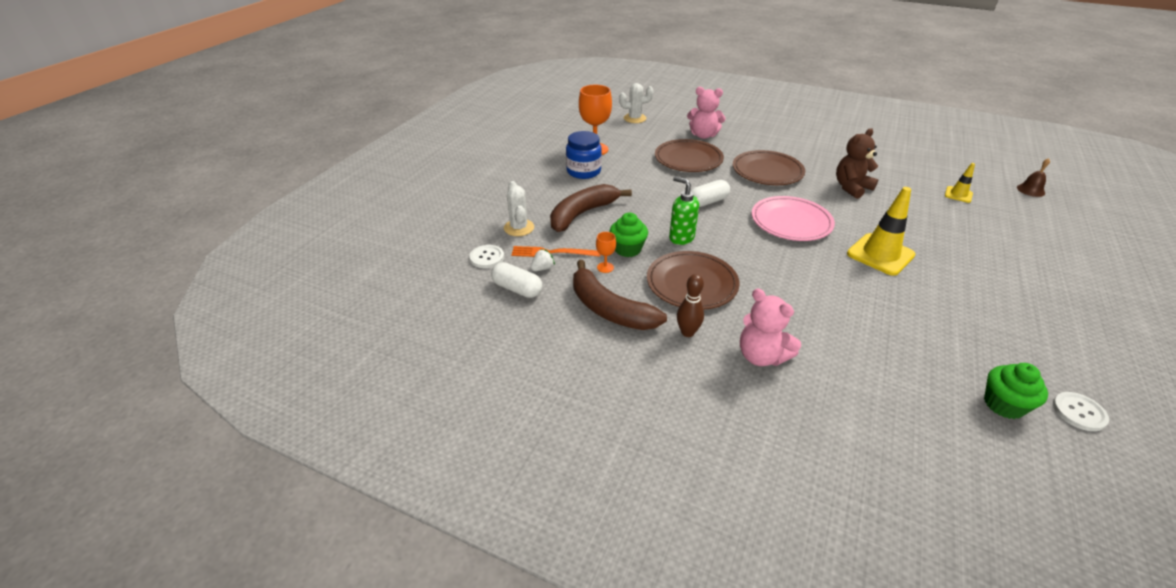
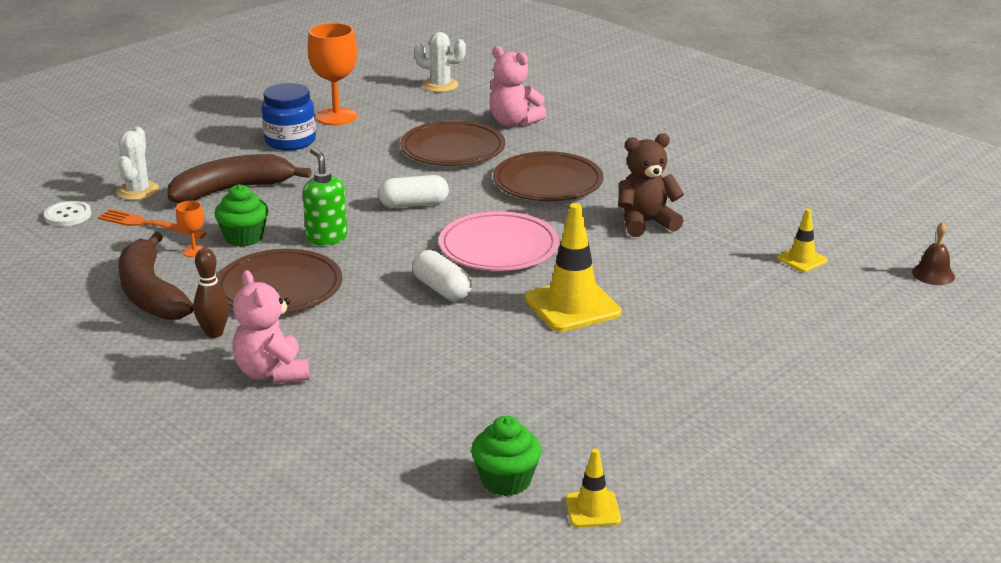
camera: 20 degrees right, 10 degrees down
white capsule [491,262,542,298] -> white capsule moved to [412,250,472,301]
white strawberry [531,249,555,271] -> none
white button [1053,392,1109,431] -> yellow traffic cone [566,448,621,527]

